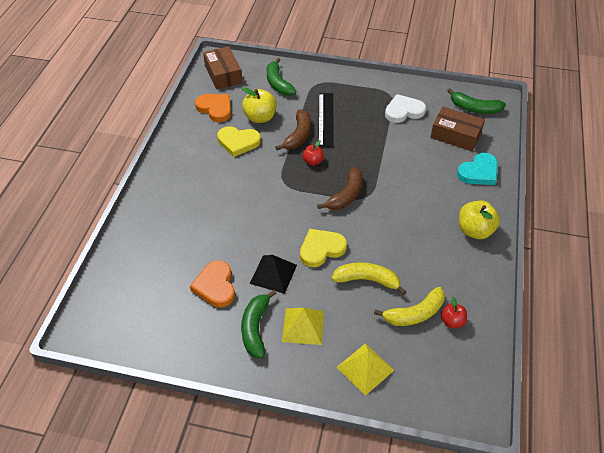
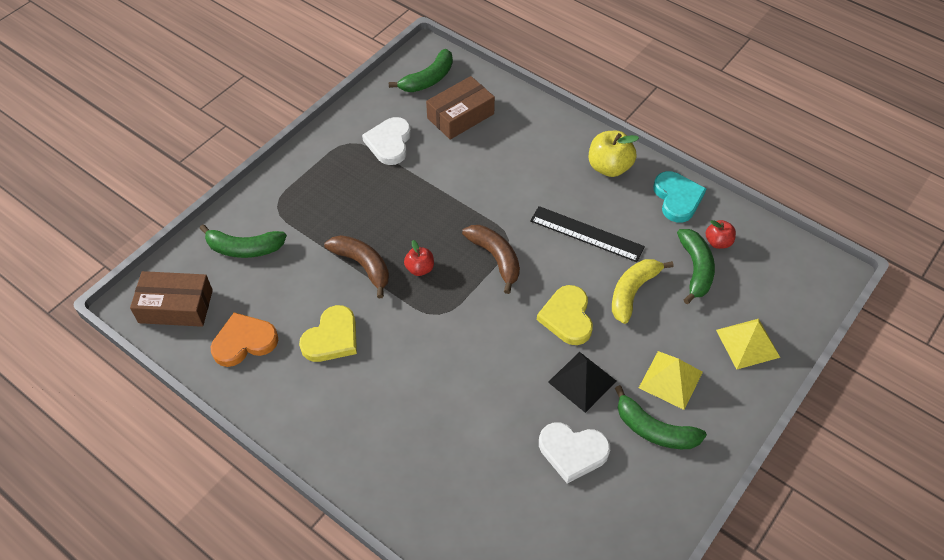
camera: 65 degrees left, 5 degrees up
orange heart [190,260,235,307] -> white heart [539,422,610,484]
yellow apple [242,87,277,123] -> none
black ruler [318,93,334,147] -> black ruler moved to [530,206,645,262]
yellow banana [374,287,445,326] -> green banana [677,229,715,304]
turquoise heart [457,153,498,185] -> turquoise heart moved to [653,171,706,223]

